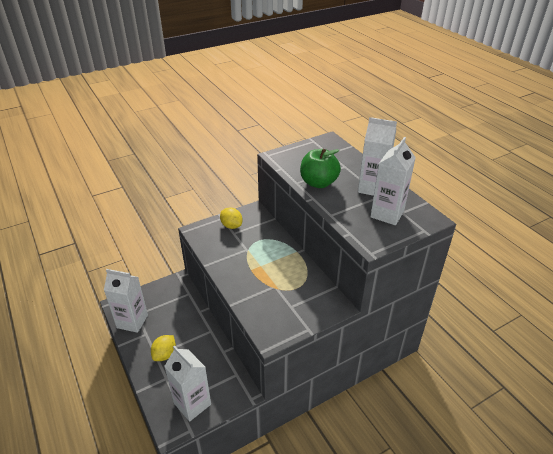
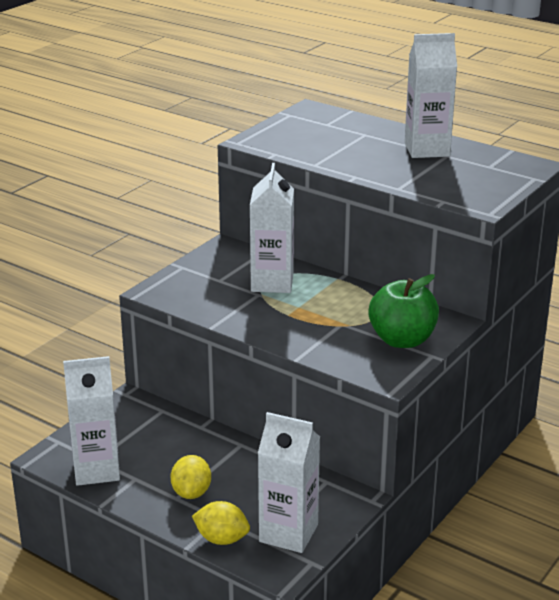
camera: 25 degrees left, 10 degrees down
yellow lemon [220,208,242,229] -> yellow lemon moved to [192,501,250,545]
green apple [300,149,341,188] -> green apple moved to [368,274,439,348]
white carton [370,137,416,225] -> white carton moved to [250,163,294,293]

